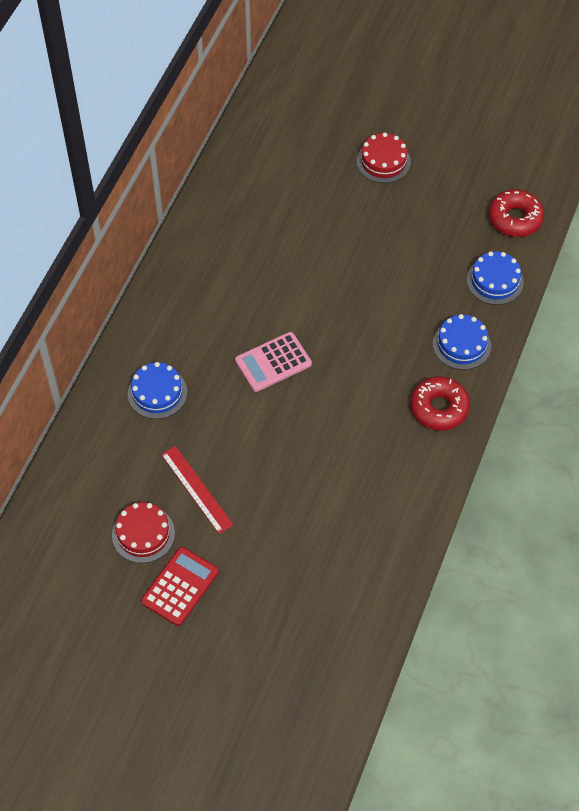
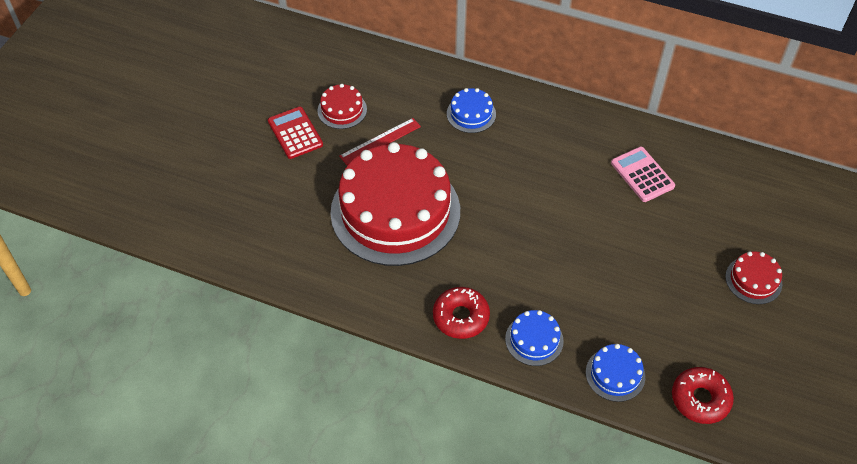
camera: 90 degrees right, 5 degrees down
red calculator [141,547,219,626] -> red calculator turned 150 degrees counterclockwise [268,107,323,159]
pink calculator [235,332,312,392] -> pink calculator moved to [611,147,675,202]
none -> red cake [331,142,460,266]

